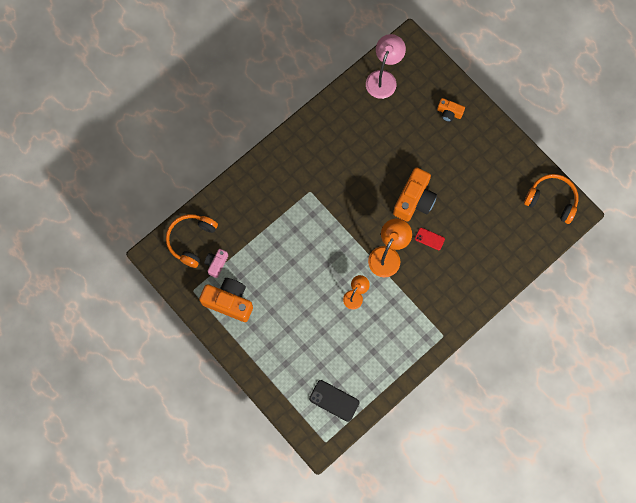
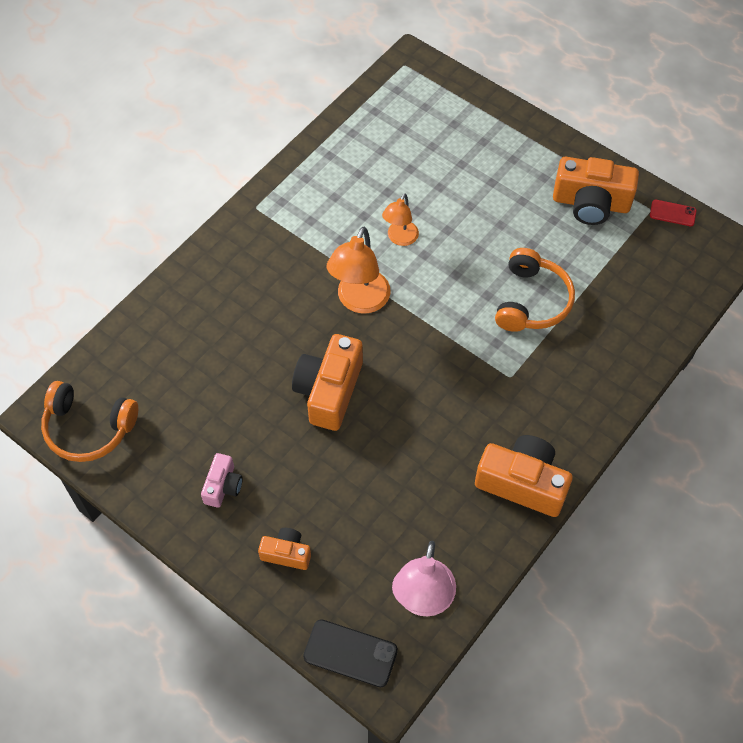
camera: 170 degrees right, 15 degrees down
orange headphones [166,214,218,268] -> orange headphones moved to [495,248,575,332]
pink camera [204,249,228,278] -> pink camera moved to [201,453,243,508]
black phone [309,380,360,422] -> black phone moved to [303,619,398,687]
red phone [415,228,445,250] -> red phone moved to [650,200,696,226]
none -> orange camera [475,435,573,517]

